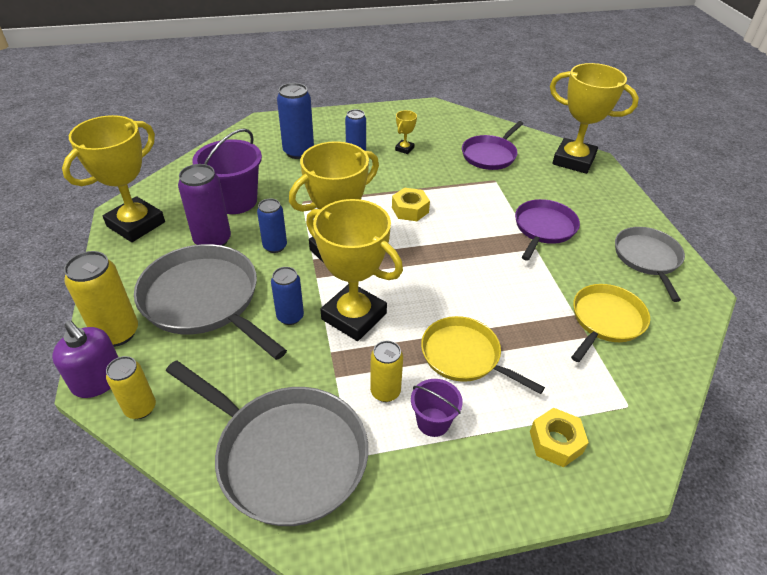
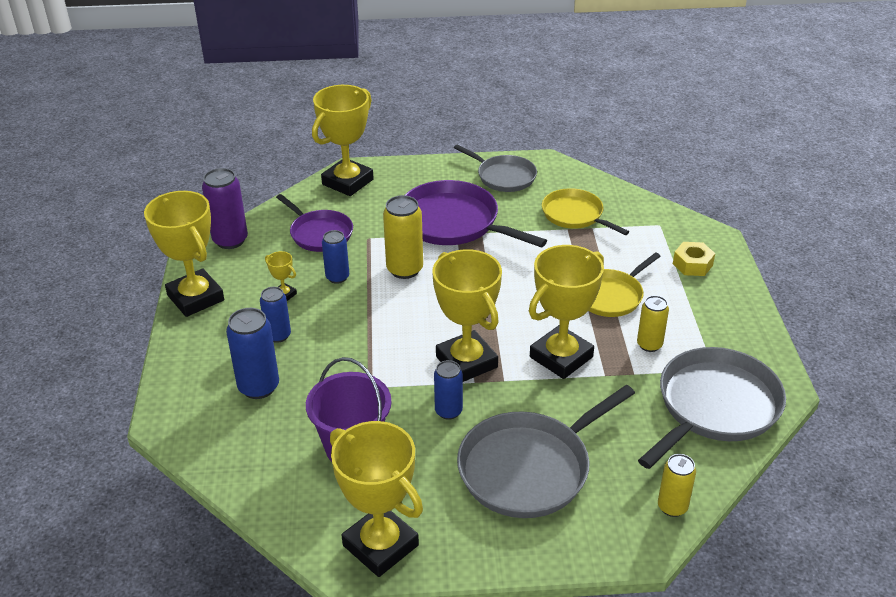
camera: 80 degrees left, 5 degrees down
purple soap dispenser [52,320,118,398] -> none
yellow can [64,251,138,347] -> yellow can moved to [383,195,423,279]
purple can [178,164,231,246] -> purple can moved to [202,168,248,249]
blue can [271,267,304,325] -> blue can moved to [322,230,349,284]
yellow nut [392,187,430,221] -> none
purple bucket [411,379,463,437] -> none
purple pan [515,199,580,261] -> purple pan [405,180,547,248], size x1.61
grey pan [615,227,685,302] -> grey pan turned 150 degrees counterclockwise [454,144,537,192]
none -> yellow trophy [144,191,224,317]

